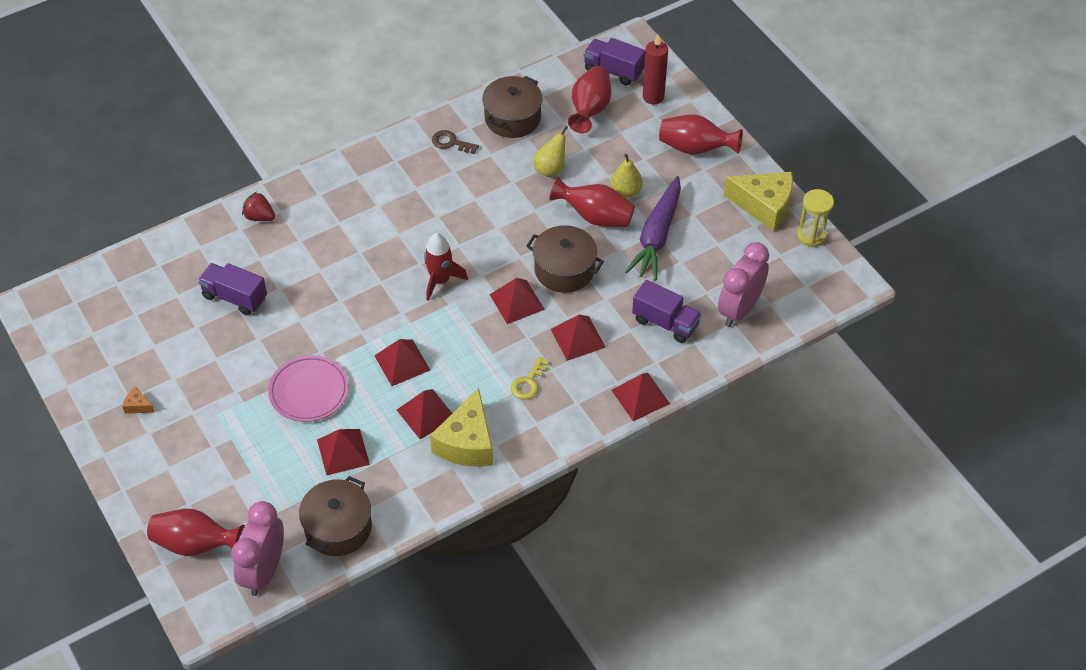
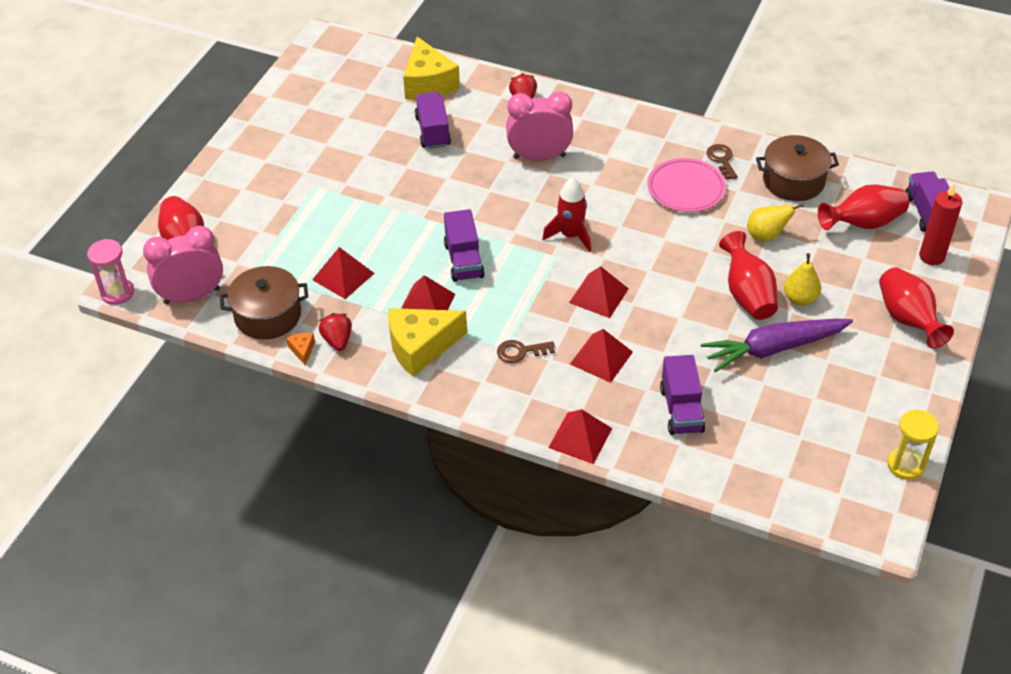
camera: 55 degrees right, 5 degrees down
orange cheese [122,387,154,414] -> orange cheese moved to [286,333,315,366]
pink plate [268,355,349,422] -> pink plate moved to [647,158,726,212]
red pyramid [374,339,430,386] -> purple truck [444,209,485,282]
yellow key [511,357,549,400] -> brown key [497,340,555,363]
brown pot [526,225,604,293] -> none
pink clock [718,242,769,327] -> pink clock moved to [506,92,573,161]
yellow cheese [724,172,793,232] -> yellow cheese moved to [403,37,460,99]
none -> pink hourglass [87,239,134,305]
none -> red strawberry [319,313,352,351]

